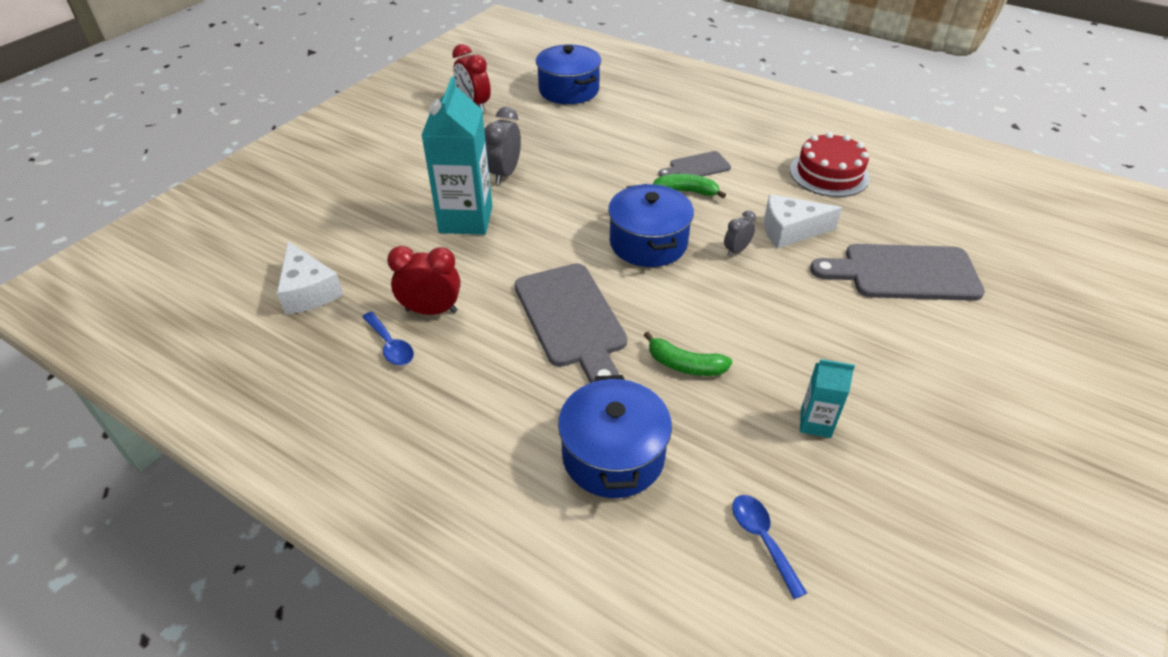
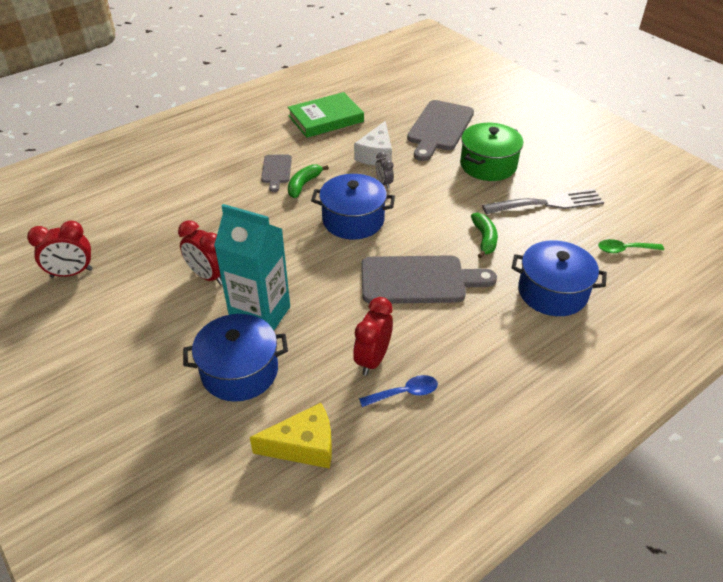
camera: 70 degrees left, 0 degrees up
white cheese [277,241,343,315] -> yellow cheese [250,403,332,468]
grey clock [484,107,521,184] -> red clock [178,220,222,285]
blue pot [536,45,601,104] -> blue pot moved to [183,314,288,402]
green banana [644,332,732,376] -> green banana turned 45 degrees counterclockwise [471,213,498,258]
blue spoon [732,495,807,599] -> green spoon [598,239,664,253]
red cake [790,132,870,197] -> green book [288,92,364,138]
turquoise carton [800,359,855,438] -> grey fork [482,188,604,214]
none -> green pot [460,123,523,181]

